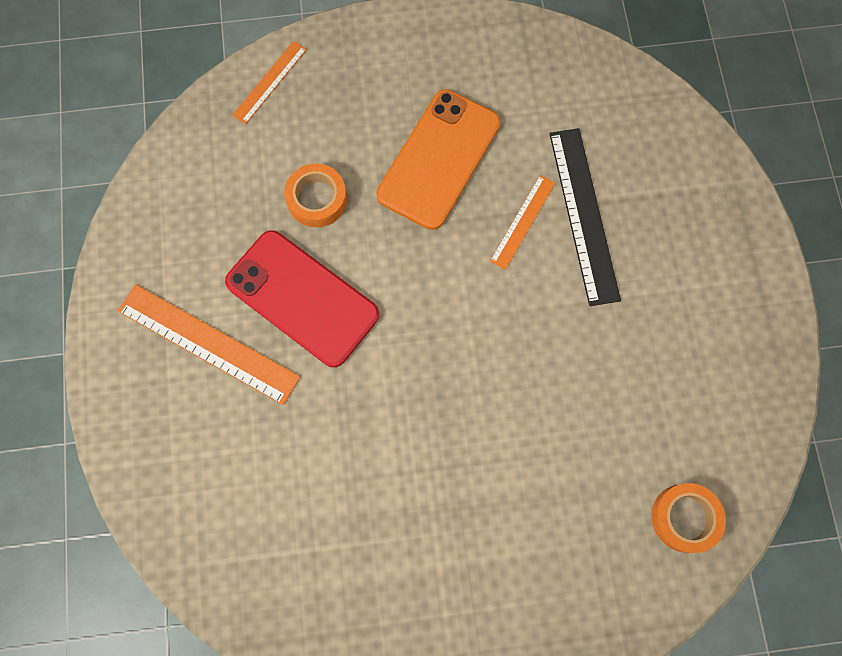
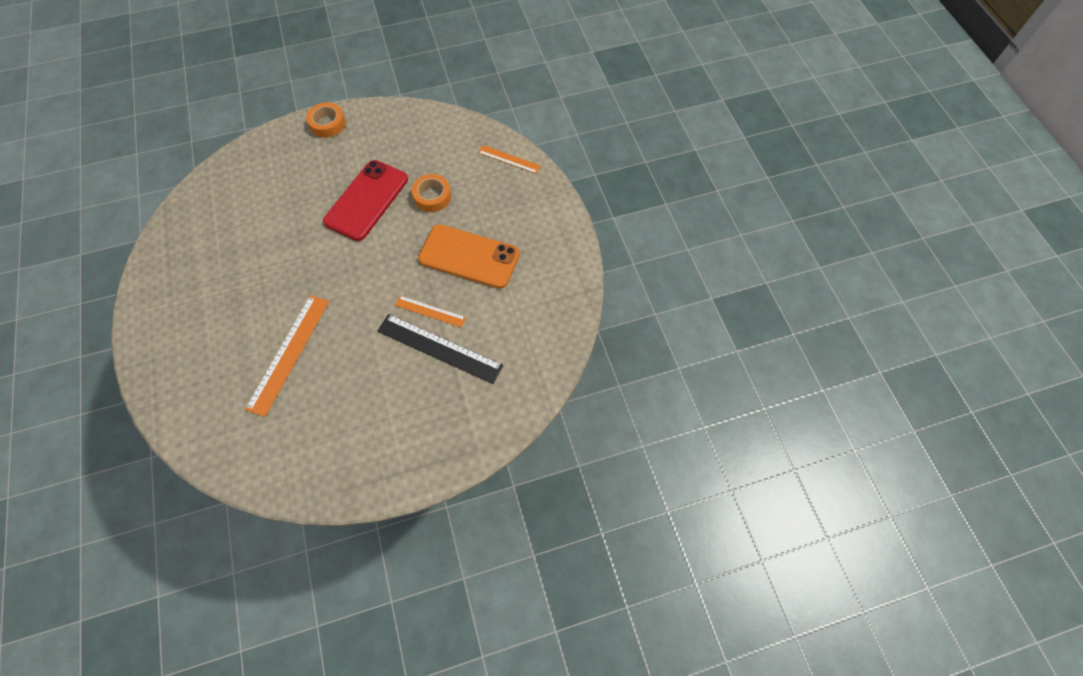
camera: 80 degrees right, 10 degrees down
orange ruler [117,284,300,405] -> orange ruler moved to [245,295,329,417]
black ruler [549,128,621,306] -> black ruler turned 45 degrees clockwise [377,314,503,384]
orange tape [651,483,726,553] -> orange tape moved to [306,102,346,138]

